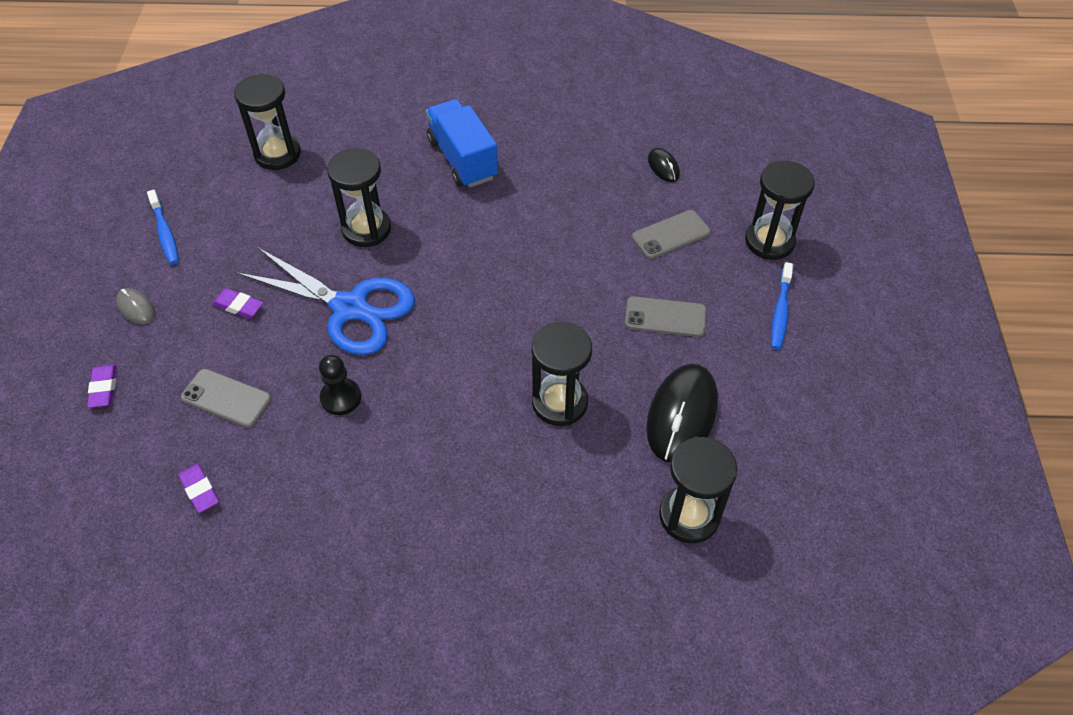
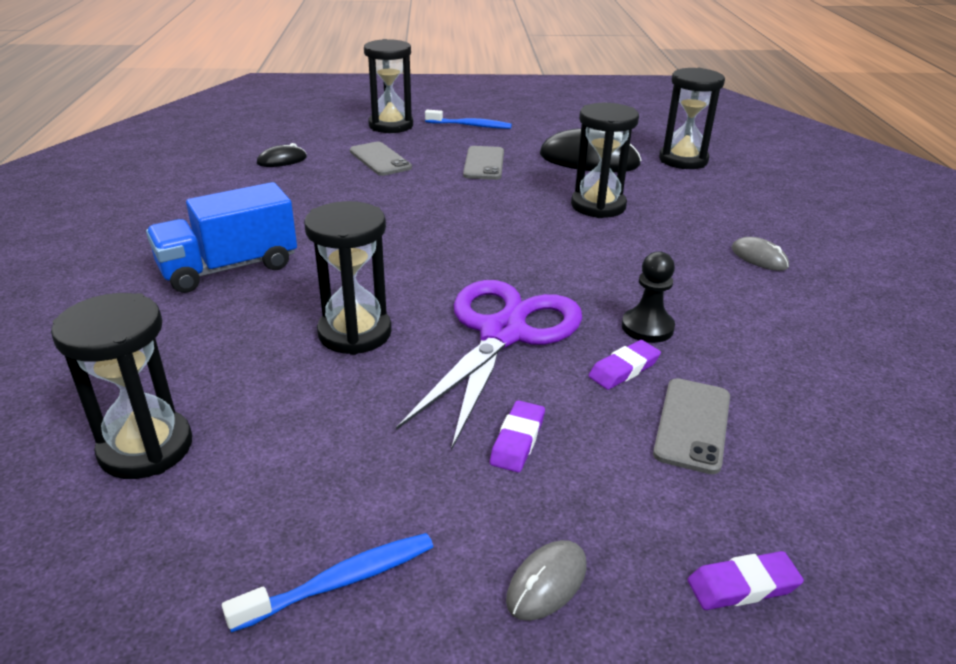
camera: 95 degrees left, 20 degrees down
purple eraser [178,463,219,513] -> purple eraser moved to [588,340,661,390]
blue scissors [236,248,415,355] -> purple scissors [396,280,582,451]
none -> grey mouse [732,237,789,271]

